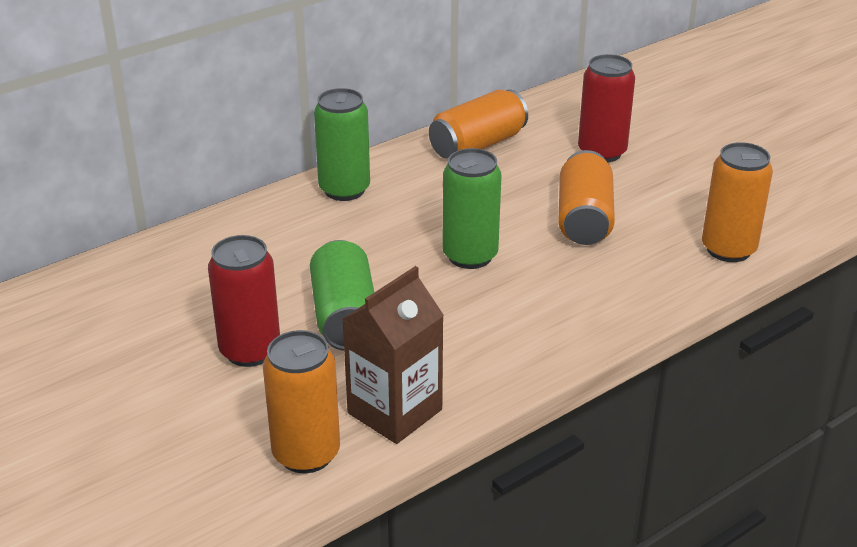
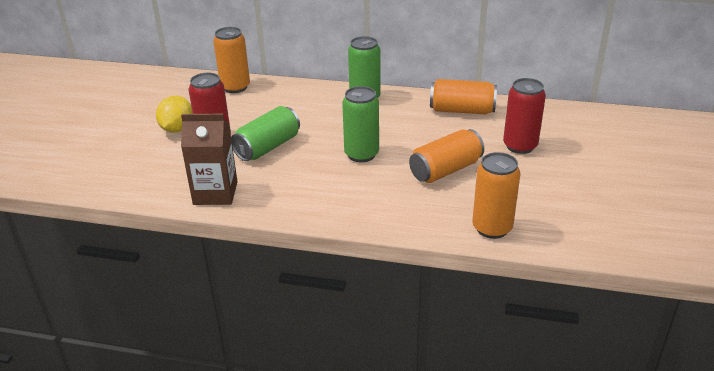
camera: 50 degrees right, 0 degrees up
orange can [263,330,340,473] -> orange can moved to [213,27,250,93]
none -> yellow lemon [156,96,193,133]

